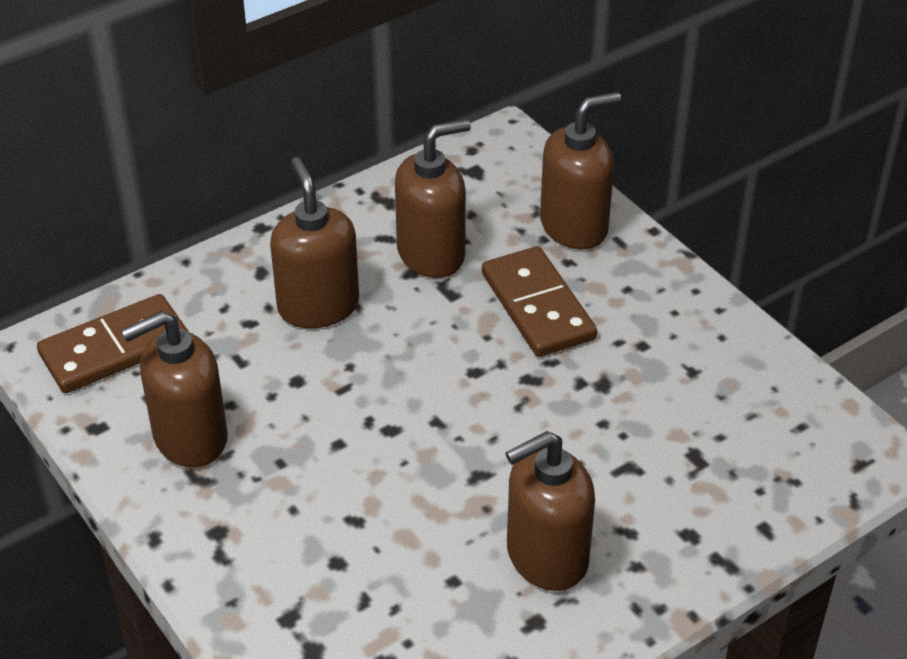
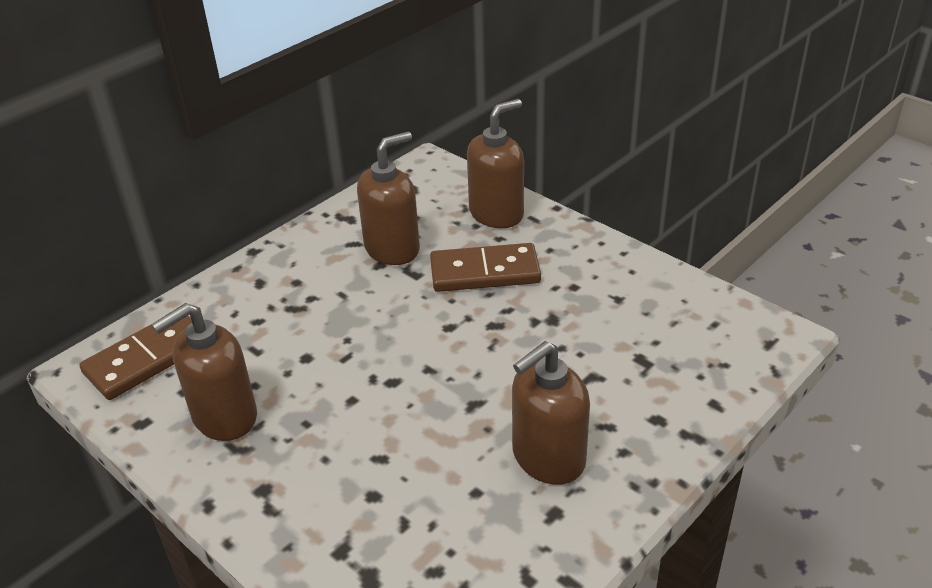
camera: 10 degrees left, 5 degrees down
brown soap dispenser [270,157,359,328] -> none
brown domino [482,246,597,357] -> brown domino turned 60 degrees counterclockwise [430,243,541,292]

